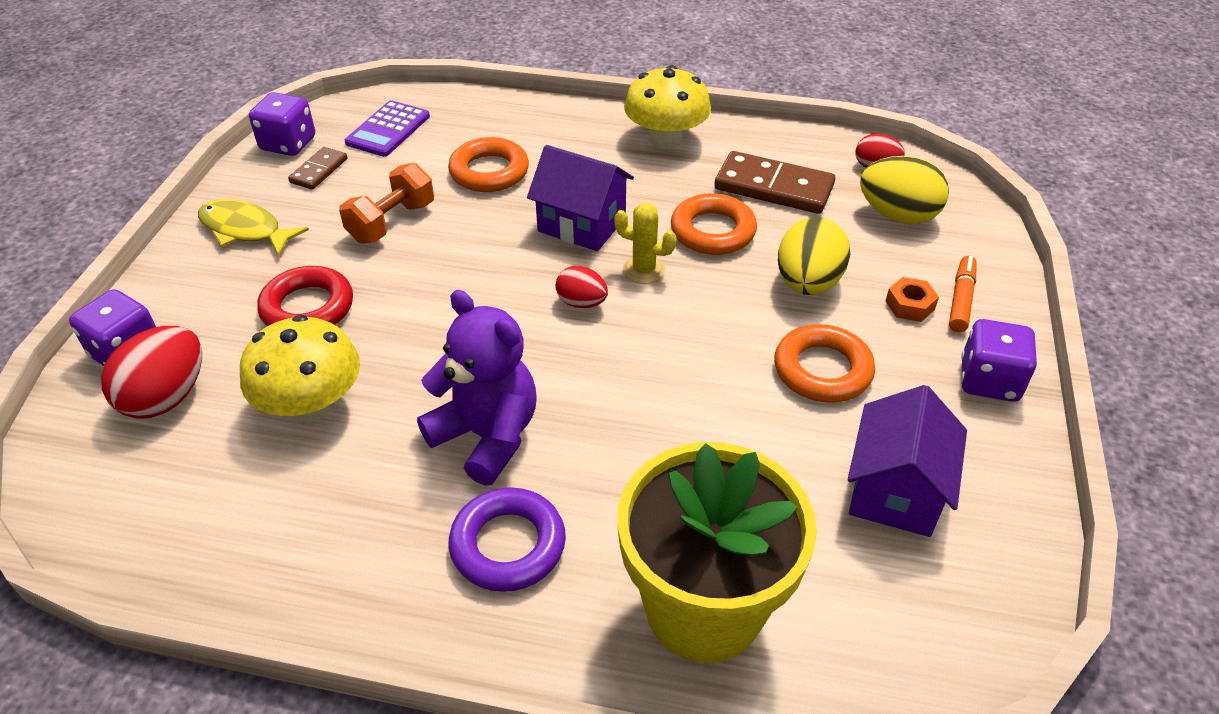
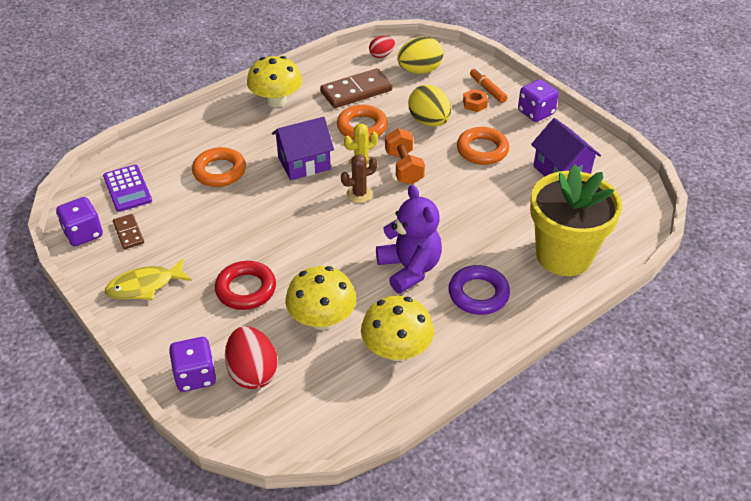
camera: 50 degrees left, 0 degrees up
orange dumbbell [339,163,434,244] -> orange dumbbell moved to [385,128,425,185]
purple teddy bear [417,290,537,486] -> purple teddy bear turned 75 degrees clockwise [376,185,442,294]
red egg [556,266,608,308] -> brown cactus [341,154,377,203]
none -> yellow mushroom [361,296,434,361]

